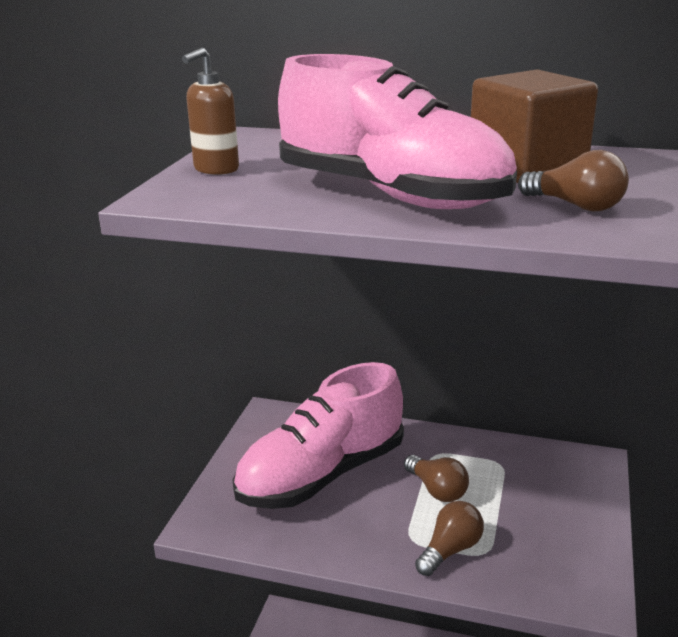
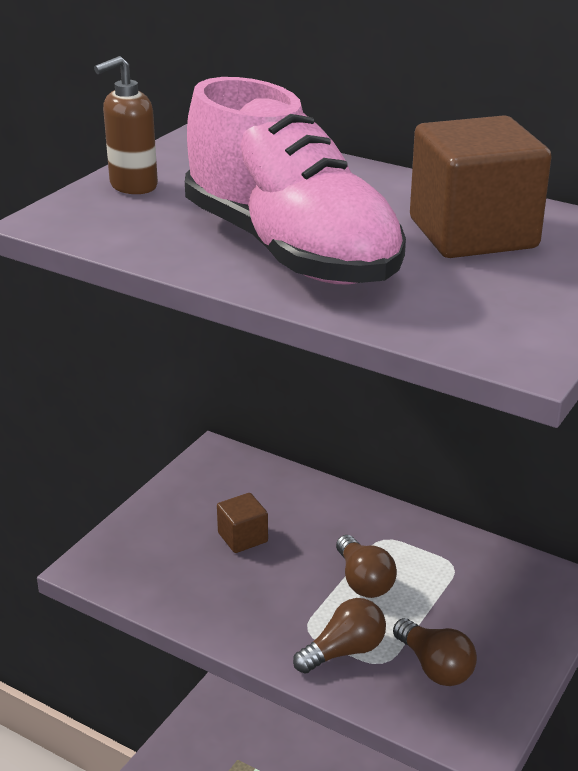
camera: 15 degrees right, 5 degrees up
pink shoe [232,362,404,509] -> brown cube [217,493,268,553]
brown light bulb [518,150,629,211] -> brown light bulb moved to [393,618,477,686]

